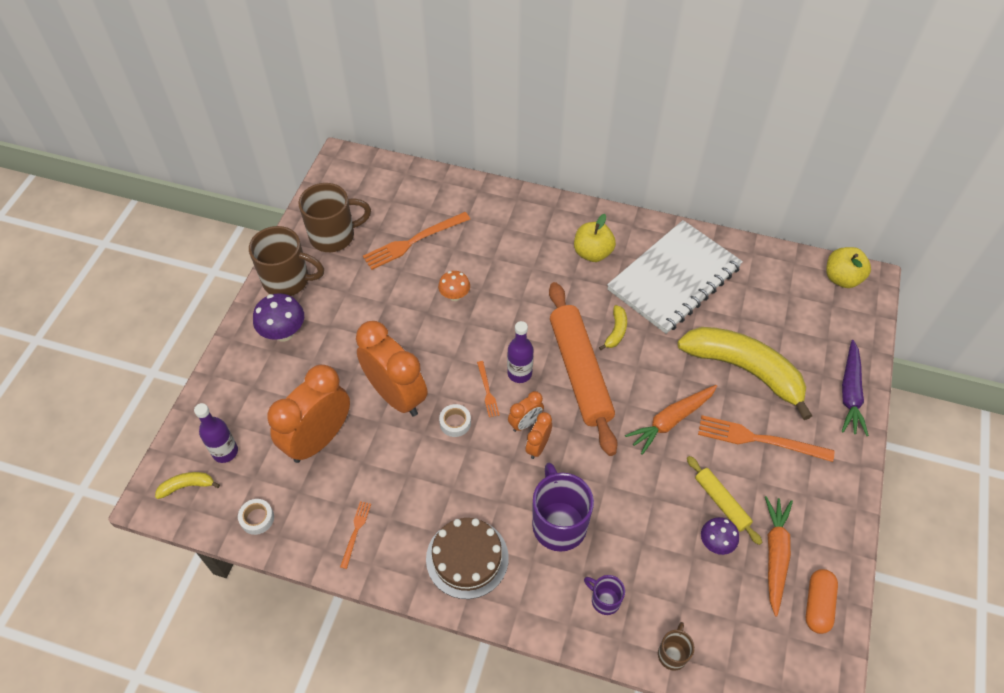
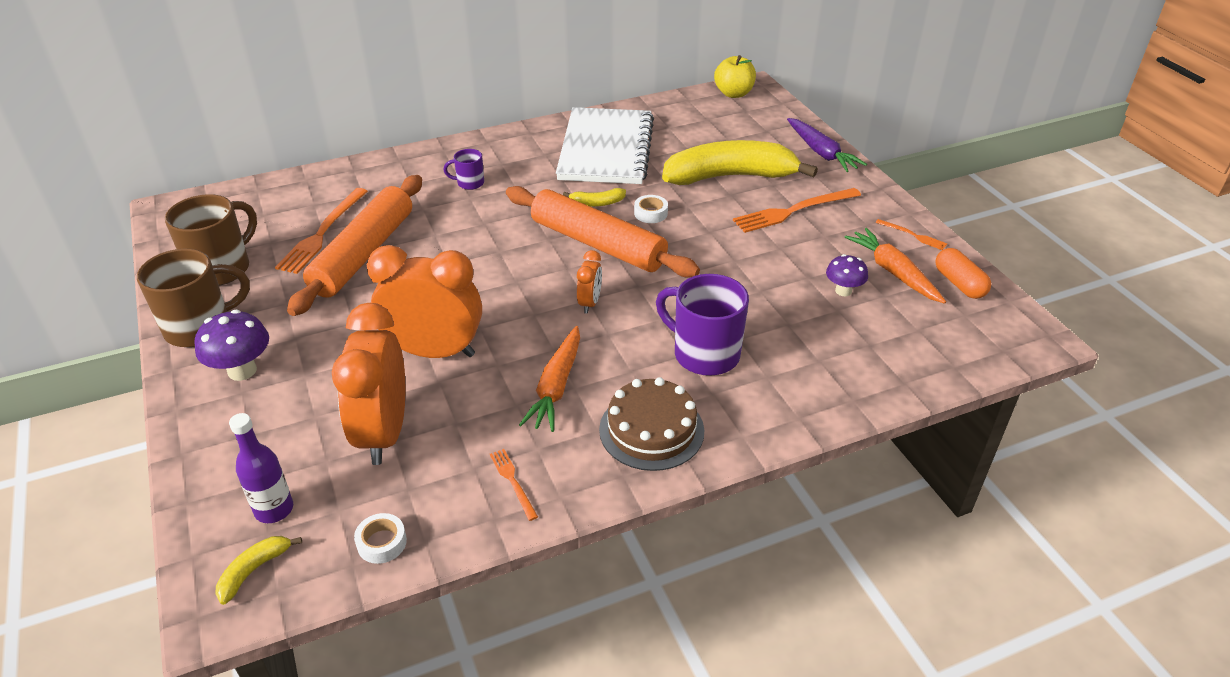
camera: 40 degrees left, 15 degrees down
orange mushroom [438,271,470,301] -> none
white tape [439,404,471,437] -> white tape moved to [634,195,668,223]
orange fork [477,361,499,417] -> orange fork moved to [876,219,947,250]
purple bottle [507,321,533,383] -> none
orange clock [526,412,552,459] -> none
yellow apple [574,214,616,262] -> none
purple mug [584,575,625,615] -> purple mug moved to [443,149,484,190]
yellow banana [599,305,627,350] -> yellow banana turned 105 degrees clockwise [563,188,626,207]
orange carrot [625,385,717,455] -> orange carrot moved to [519,326,580,432]
brown mug [658,622,695,670] -> none
yellow rolling pin [687,456,763,545] -> none
none -> orange rolling pin [287,175,422,316]

